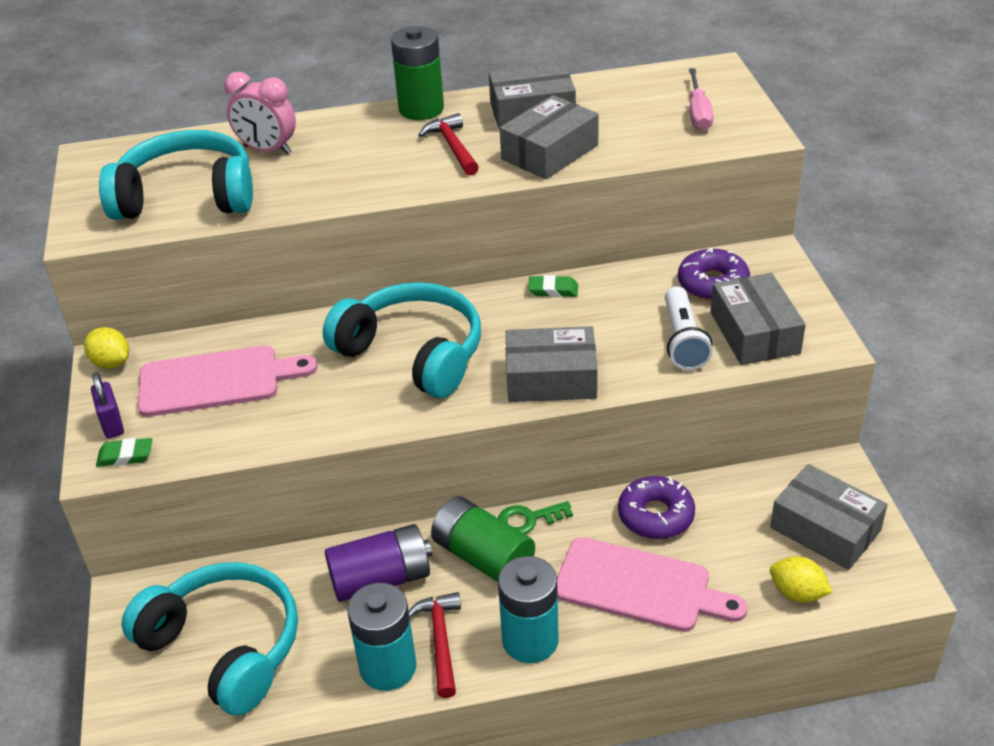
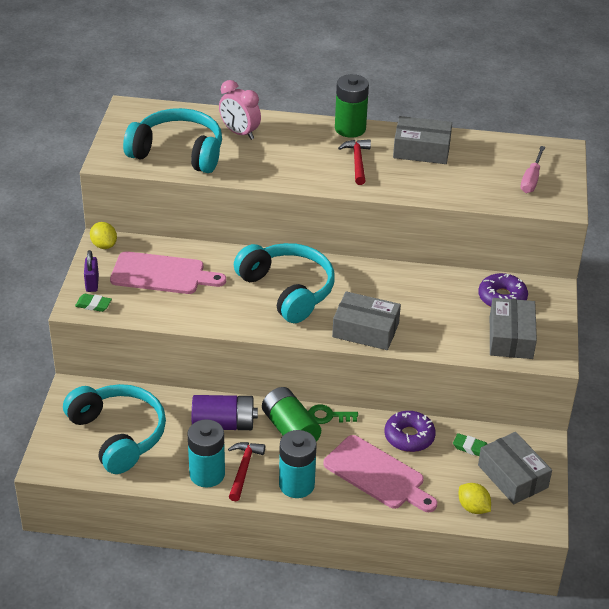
camera: 15 degrees right, 0 degrees up
grey box [500,95,599,179] -> none
green eraser [528,275,578,297] -> green eraser moved to [453,433,487,456]
white flashlight [665,286,713,370] -> none

